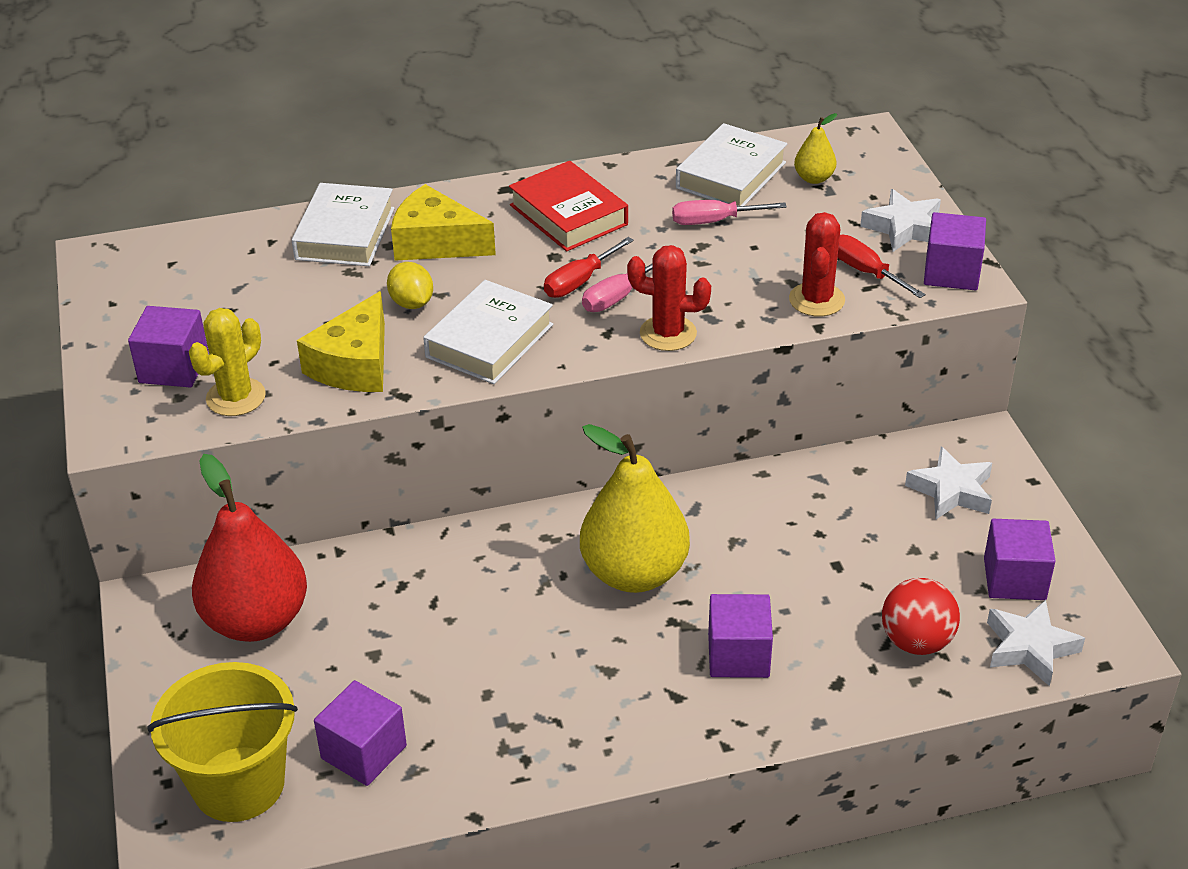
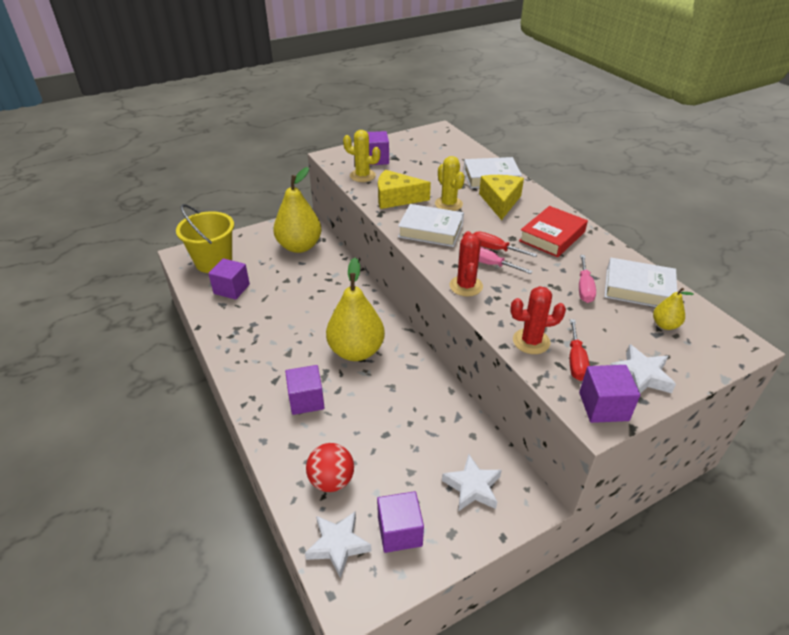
camera: 75 degrees right, 0 degrees up
red pear [192,454,307,642] -> yellow pear [273,167,322,253]
yellow lemon [387,262,433,309] -> yellow cactus [435,156,465,211]
pink screwdriver [672,200,787,225] -> pink screwdriver turned 150 degrees counterclockwise [579,255,596,303]
red screwdriver [837,235,926,298] -> red screwdriver turned 150 degrees clockwise [569,319,590,381]

